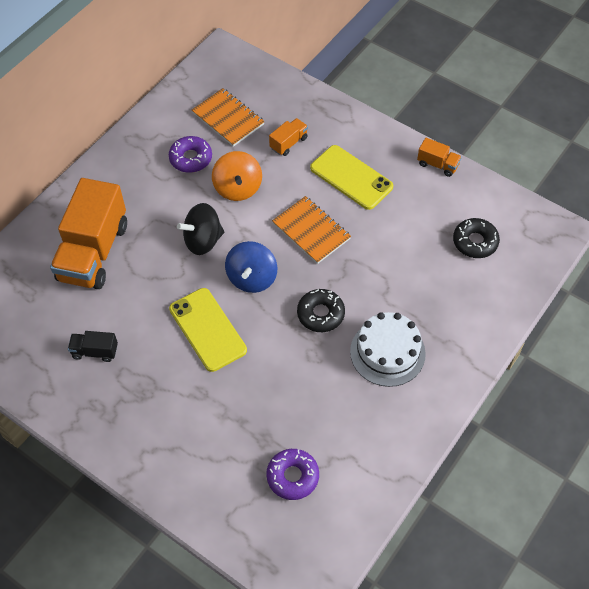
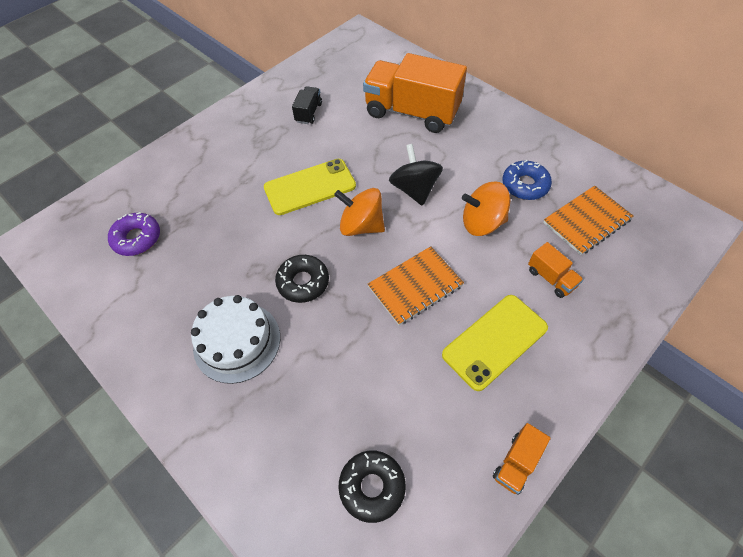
camera: 100 degrees right, 0 degrees up
purple donut [169,136,212,173] -> blue donut [502,160,552,200]
blue spinning top [225,241,277,293] -> orange spinning top [334,188,385,236]

